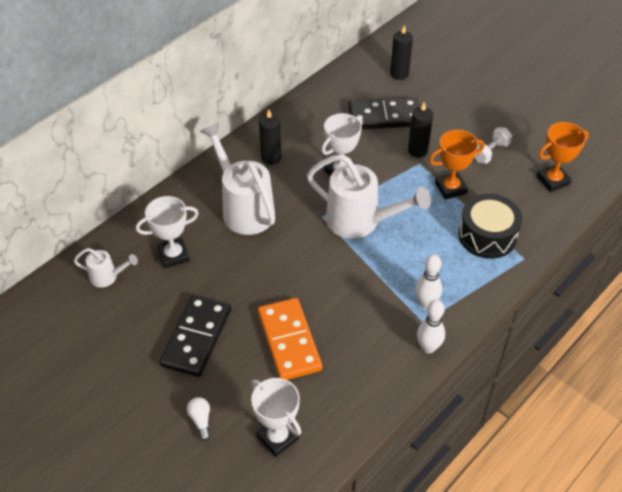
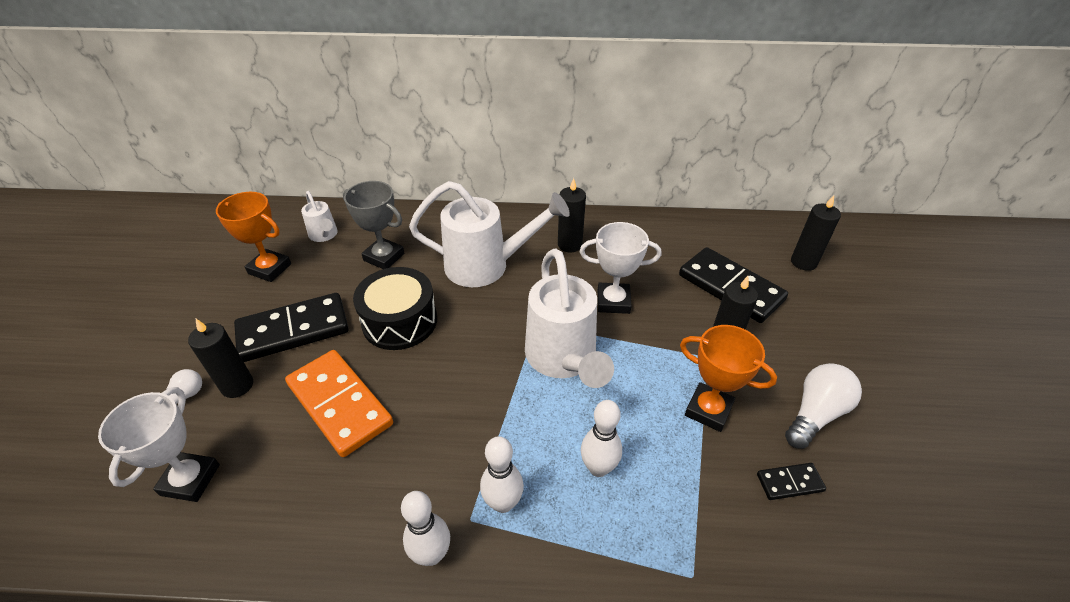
camera: 50 degrees right, 5 degrees down
white trophy [136,196,199,268] -> grey trophy [343,181,404,269]
white watering can [200,122,275,235] -> white watering can turned 75 degrees clockwise [409,181,570,287]
orange domino [258,298,322,380] -> orange domino turned 75 degrees counterclockwise [285,350,393,457]
black drum [458,194,522,259] -> black drum moved to [353,267,437,350]
white dumbbell [474,127,512,164] -> white light bulb [785,363,862,449]
orange trophy [536,122,589,192] -> orange trophy moved to [216,192,291,282]
none -> black candle [188,319,253,398]
none -> white bowling pin [581,400,622,477]
none -> black domino [757,463,826,500]

